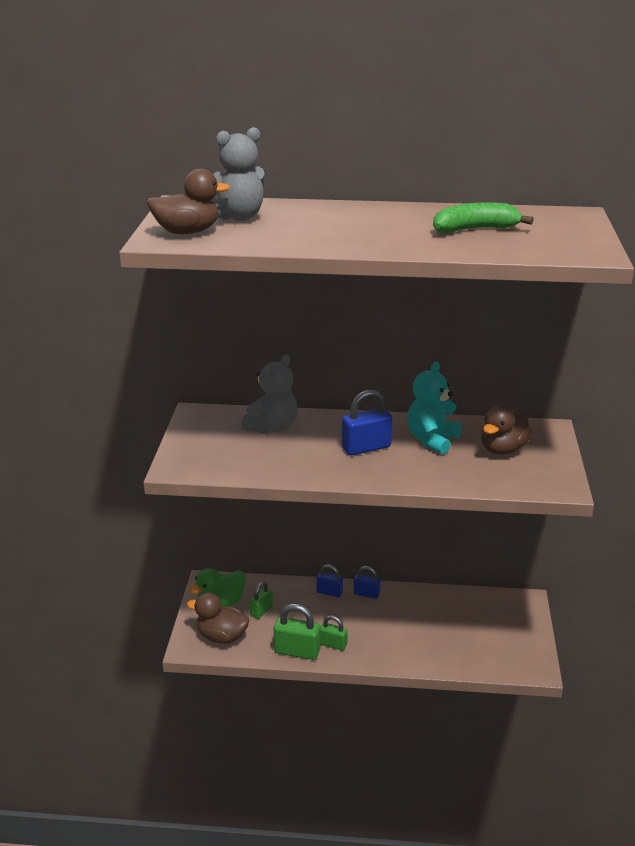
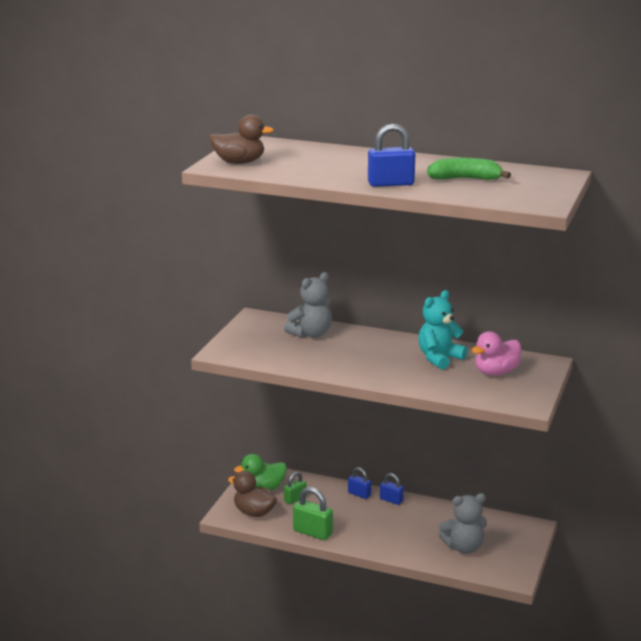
camera: 15 degrees right, 5 degrees down
grey teddy bear [211,127,265,221] -> grey teddy bear moved to [439,493,487,554]
green padlock [320,615,348,651] -> none
blue padlock [342,390,392,455] -> blue padlock moved to [368,124,415,187]
brown duck [481,405,532,455] -> pink duck [471,331,521,376]

